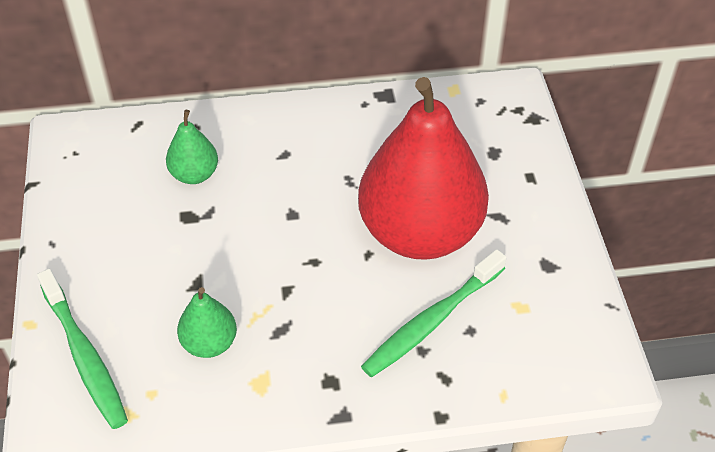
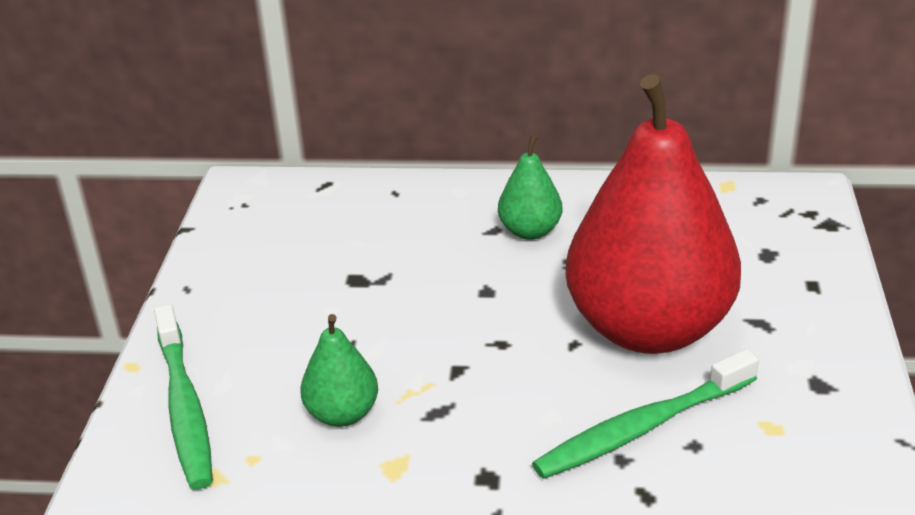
camera: 15 degrees right, 15 degrees down
green pear [166,110,218,184] -> green pear moved to [498,135,562,240]

